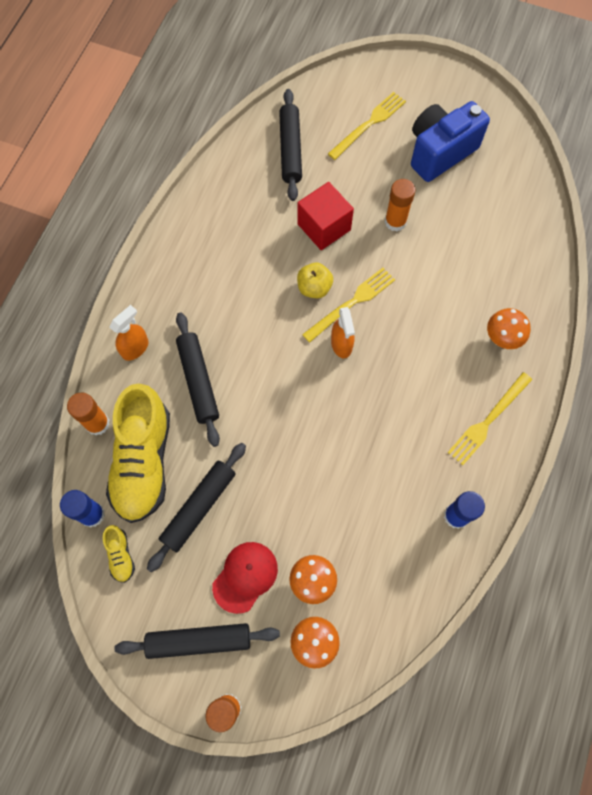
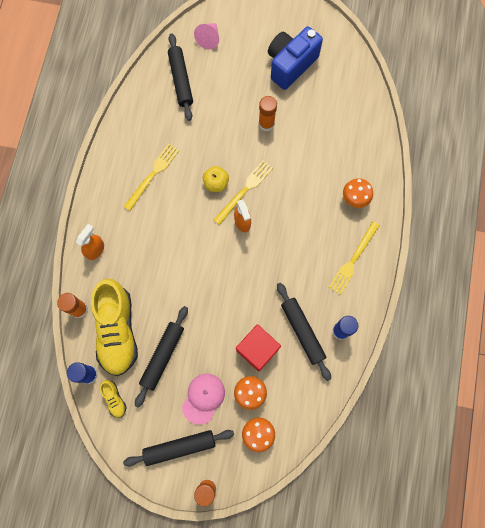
camera: 10 degrees left, 5 degrees up
black rolling pin [176,312,220,447] -> black rolling pin moved to [277,283,331,381]
red cap [212,542,278,614] -> pink cap [182,374,225,425]
red cube [298,182,354,250] -> red cube moved to [236,324,281,372]
yellow fork [328,92,406,160] -> yellow fork moved to [124,144,179,211]
none -> pink cone [194,23,219,50]

